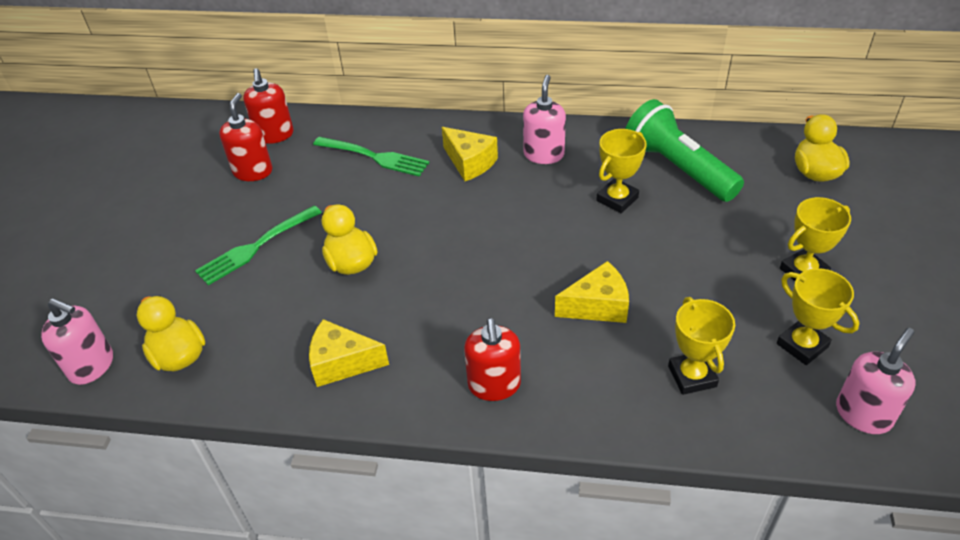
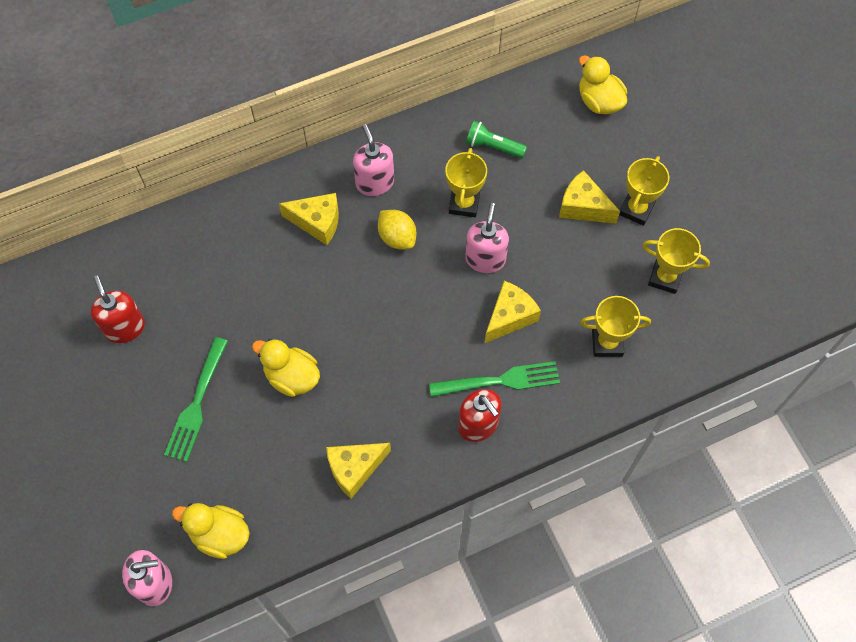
camera: 35 degrees left, 20 degrees up
red soap dispenser [243,68,293,144] -> none
green fork [313,137,429,177] -> green fork moved to [429,361,560,397]
green flashlight [625,99,744,202] -> green flashlight [466,120,527,158], size x0.52
yellow trophy [668,297,735,395] -> yellow trophy turned 45 degrees counterclockwise [580,296,651,357]
pink soap dispenser [836,328,916,434] -> pink soap dispenser moved to [465,203,509,273]
none -> yellow lemon [378,210,416,249]
none -> yellow cheese [559,170,620,224]

